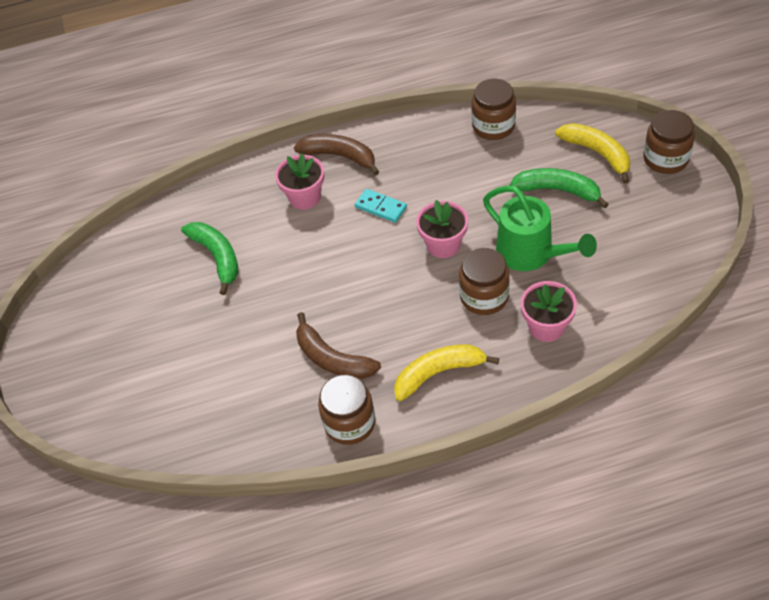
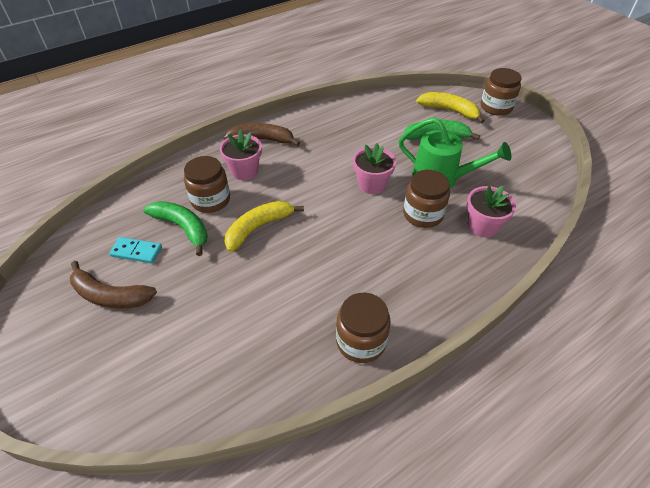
camera: 25 degrees left, 5 degrees down
brown banana [296,312,381,379] -> brown banana moved to [70,261,157,309]
turquoise domino [355,189,407,223] -> turquoise domino moved to [109,237,162,263]
yellow banana [394,344,499,401] -> yellow banana moved to [225,201,304,252]
brown jar [471,79,516,140] -> brown jar moved to [184,156,230,213]

